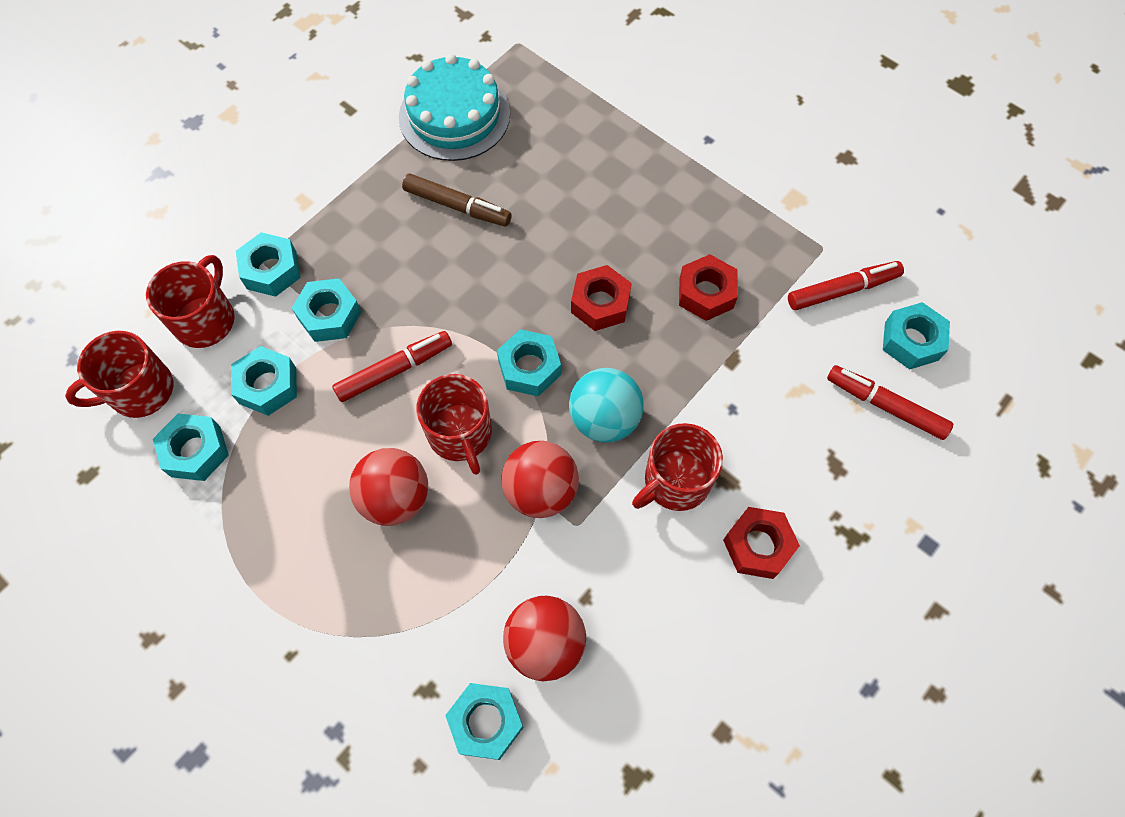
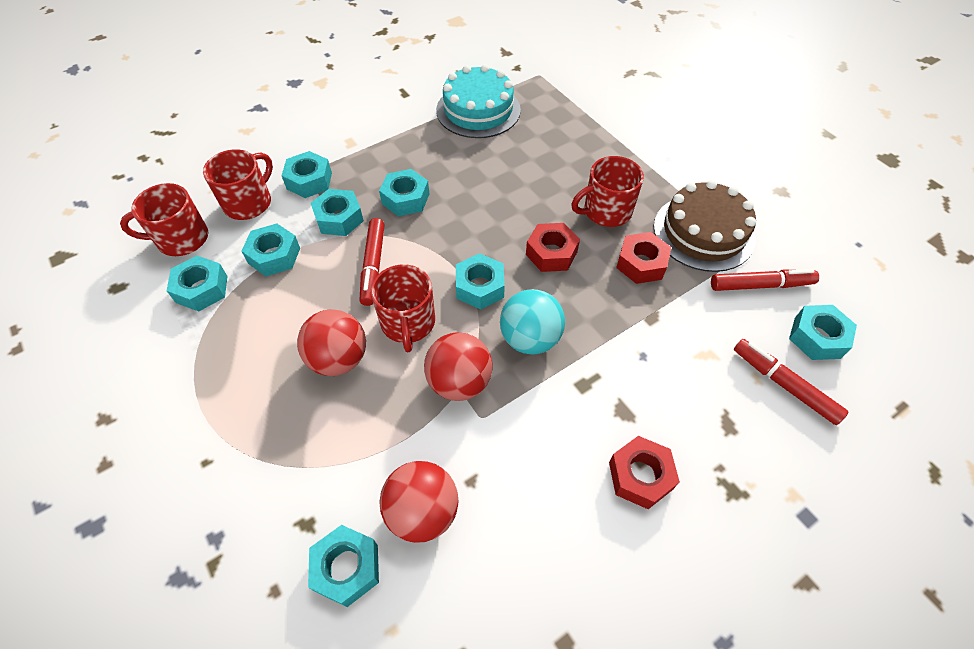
camera: 15 degrees right, 10 degrees down
red marker [332,331,452,402] -> red marker turned 105 degrees clockwise [359,218,385,306]
brown marker [402,173,512,227] -> none
red mug [632,423,723,511] -> red mug moved to [571,156,644,227]
none -> turquoise nut [379,169,429,217]
none -> brown cake [654,180,756,272]

